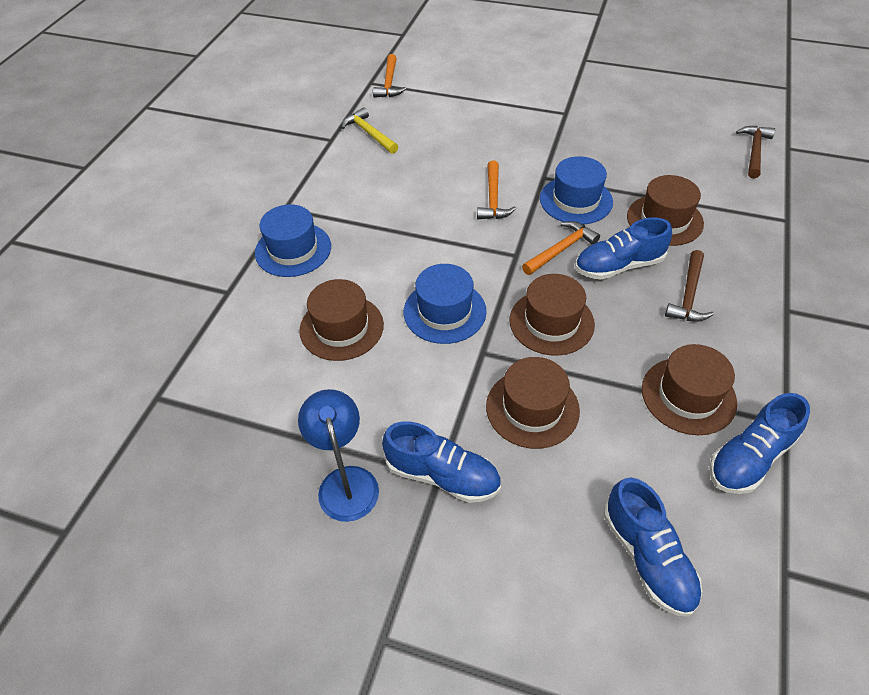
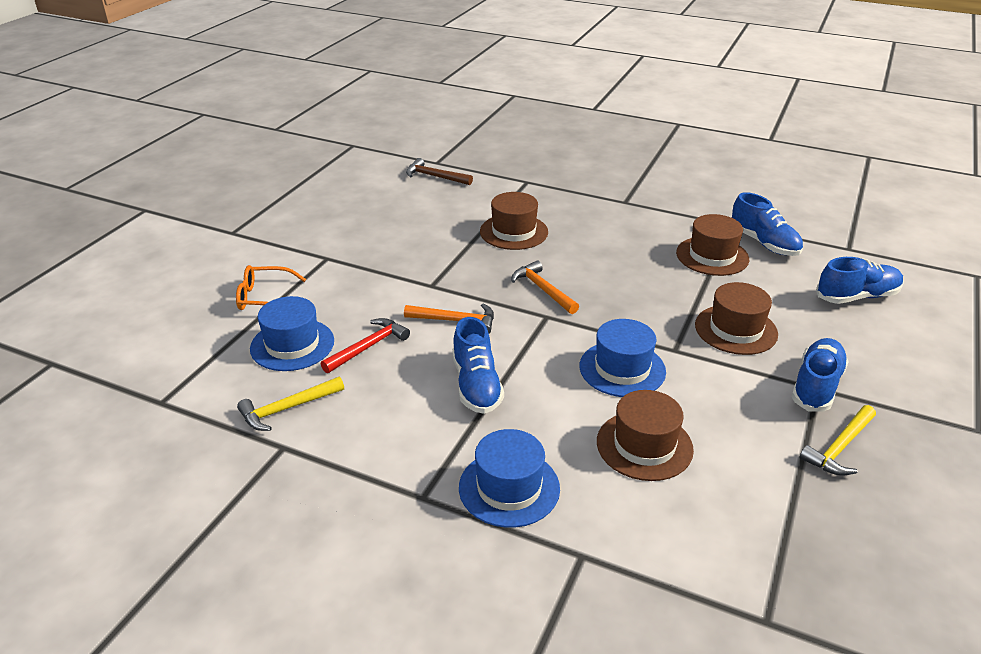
camera: 85 degrees left, 15 degrees down
blue lamp [298,389,379,522] -> yellow hammer [800,405,876,476]
orange hammer [373,54,406,98] -> none
brown hat [510,274,595,356] -> none
blue hat [540,156,613,224] -> blue hat moved to [250,296,334,371]
blue shoe [575,218,672,280] -> blue shoe moved to [452,317,504,414]
brown hammer [665,250,714,322] -> none
none -> orange glasses [236,265,306,310]
none -> red hammer [321,318,410,373]

